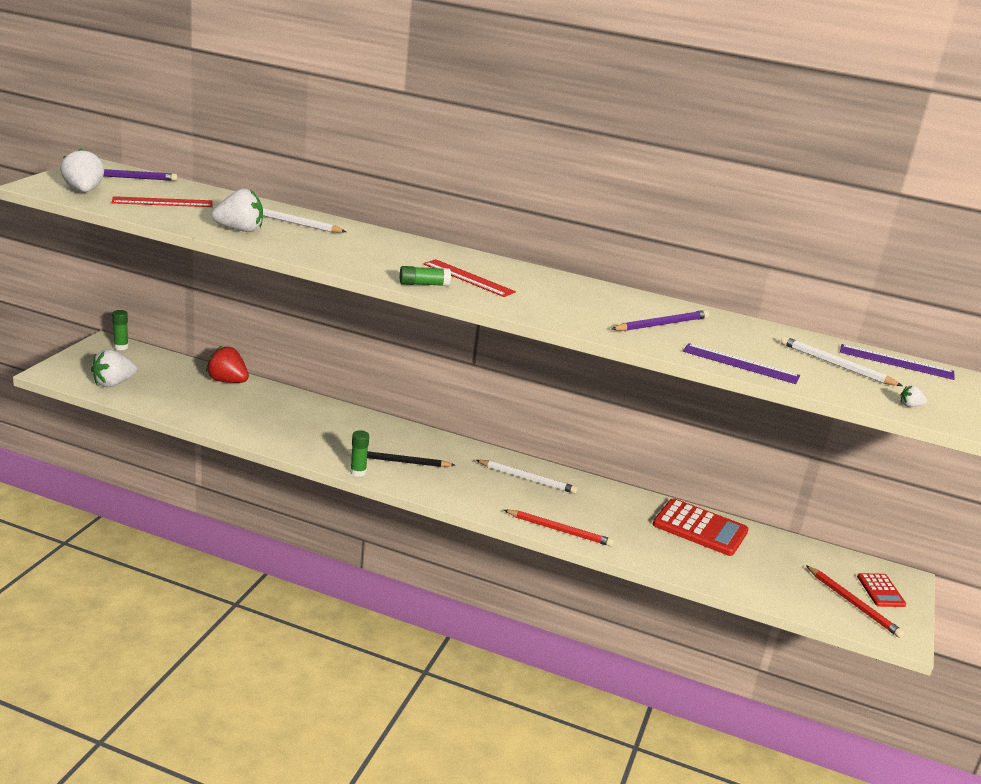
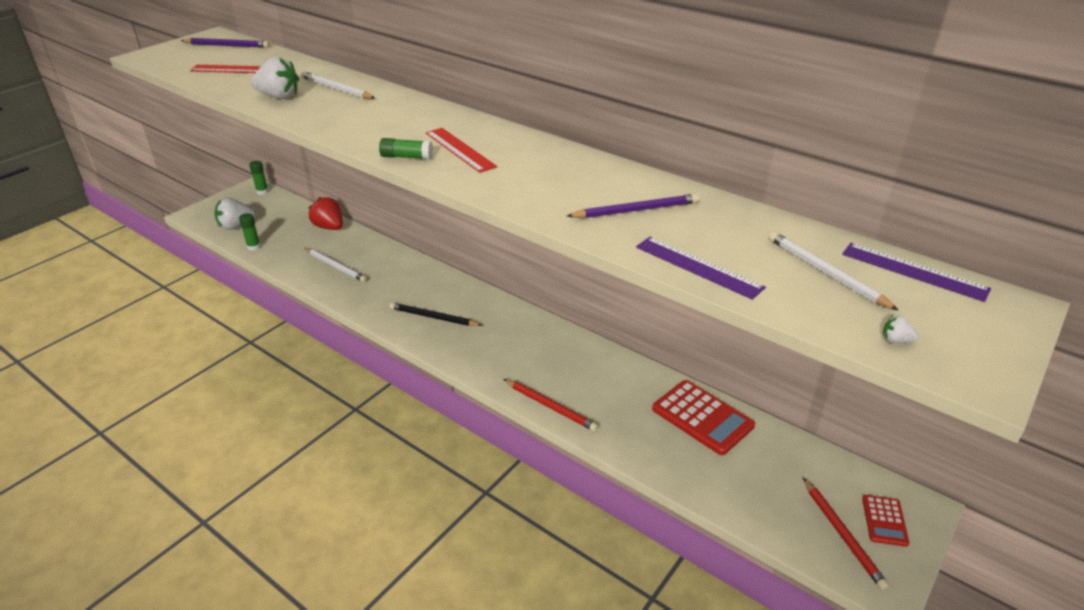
camera: 20 degrees right, 10 degrees up
white strawberry [60,148,104,192] -> none
green glue stick [350,430,369,477] -> green glue stick moved to [239,213,261,251]
white pencil [476,460,578,494] -> white pencil moved to [305,248,367,282]

